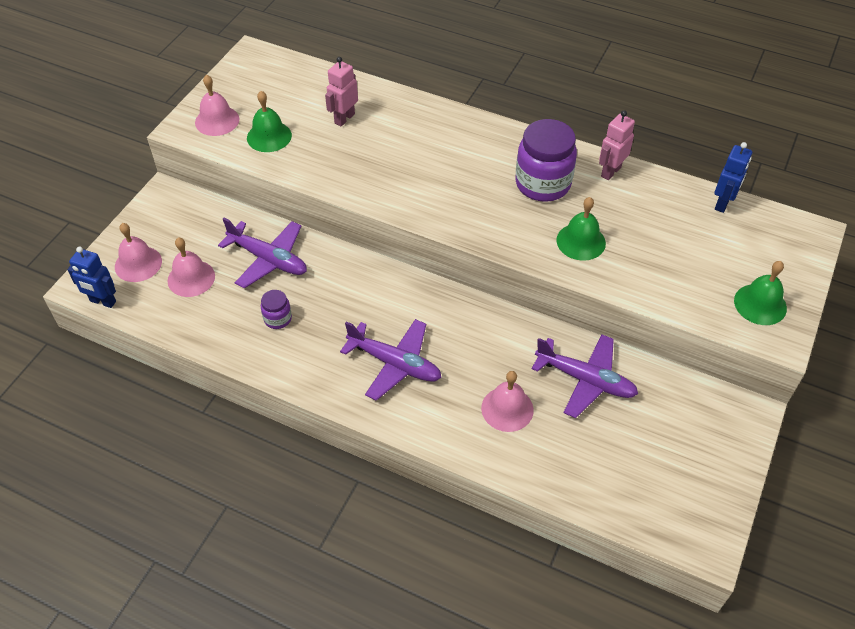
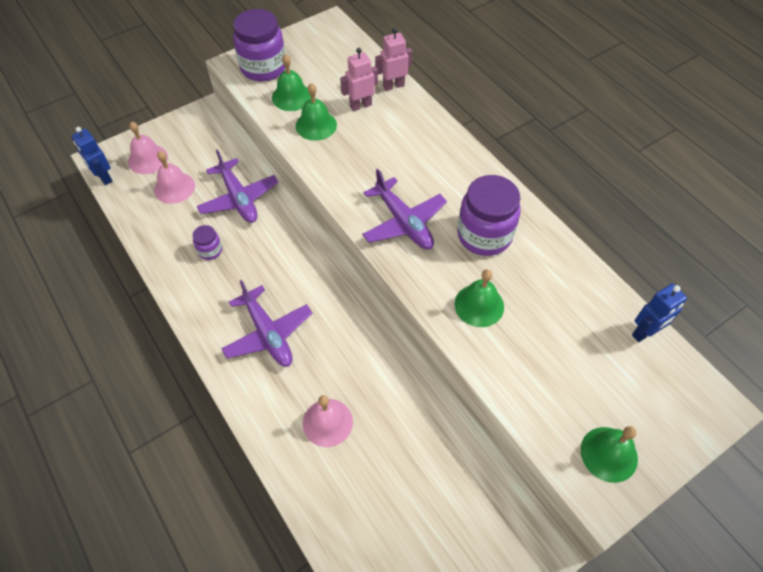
camera: 30 degrees right, 5 degrees up
pink bell [195,75,239,136] -> purple jar [233,9,285,82]
purple plane [532,335,638,418] -> purple plane moved to [362,169,447,249]
pink robot [599,110,635,180] -> pink robot moved to [375,28,412,91]
none -> green bell [296,83,337,141]

